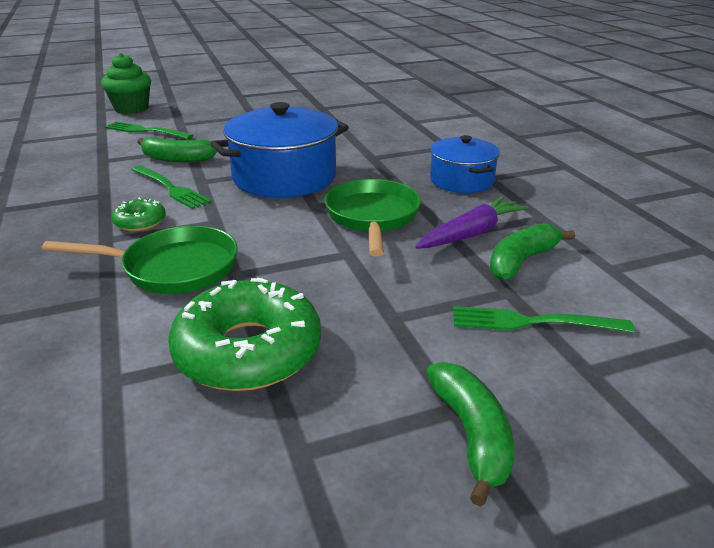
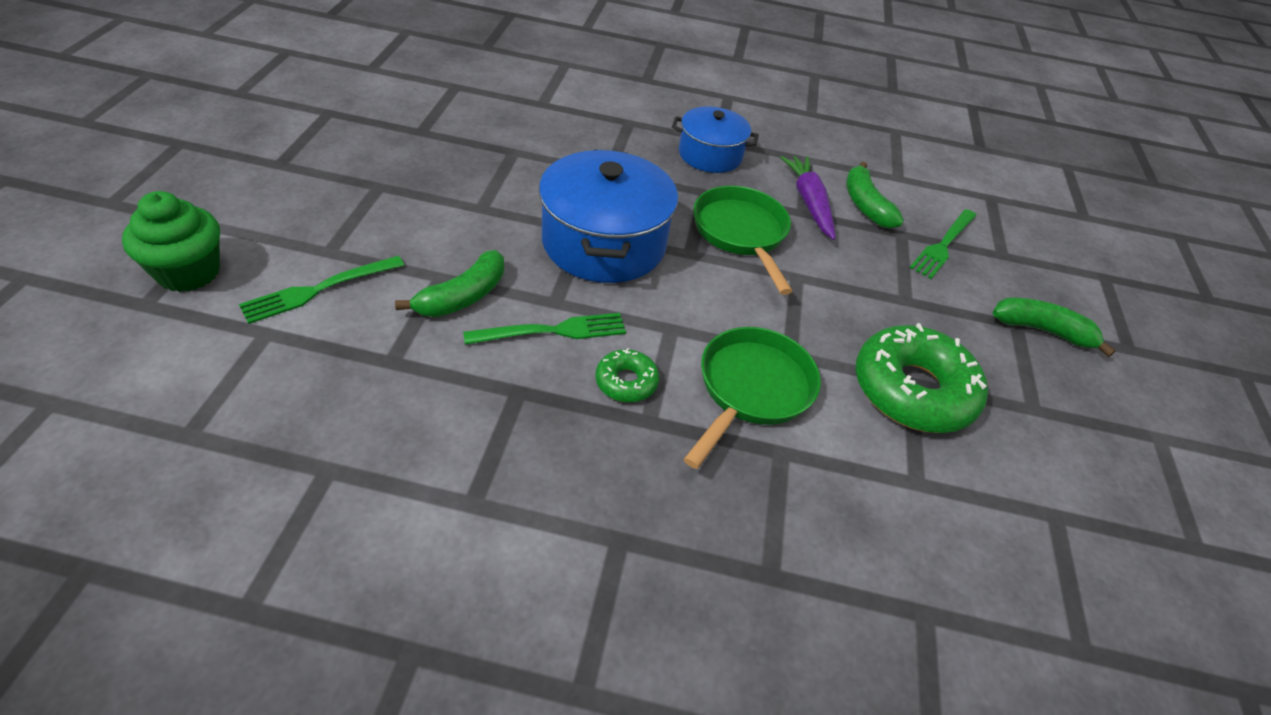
camera: 65 degrees left, 15 degrees up
green pan [324,179,421,257] -> green pan turned 45 degrees clockwise [693,186,793,295]

